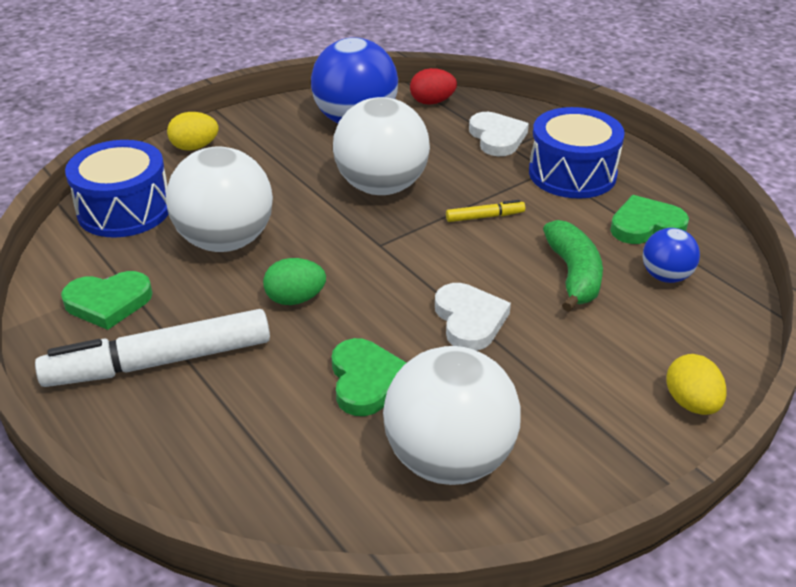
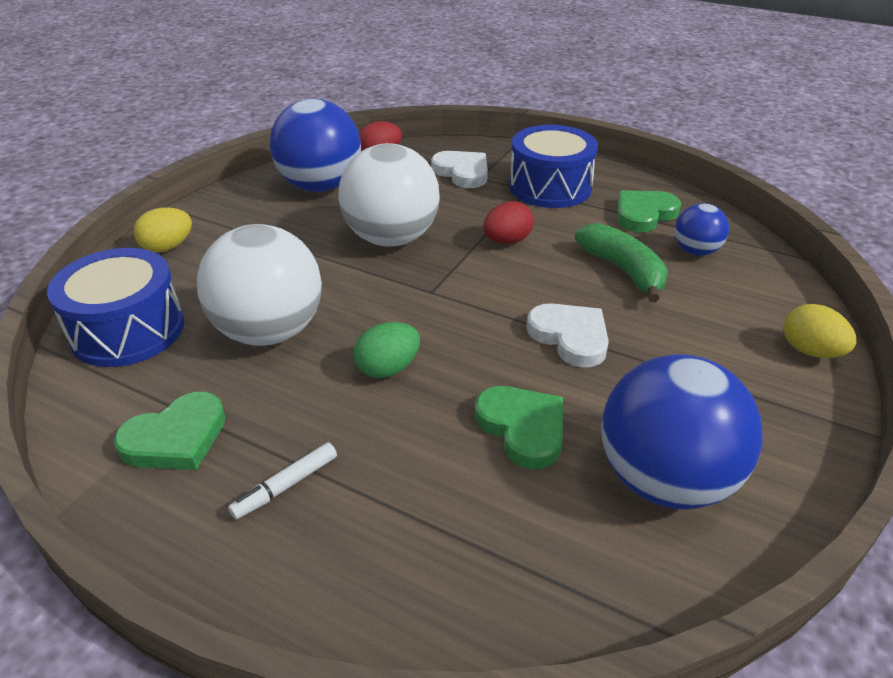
camera: 25 degrees left, 0 degrees up
white marker [35,309,270,387] -> white marker [228,442,337,519], size x0.43
white ball [383,346,521,485] -> blue ball [601,354,763,510]
yellow marker [446,200,525,222] -> red egg [483,201,534,244]

